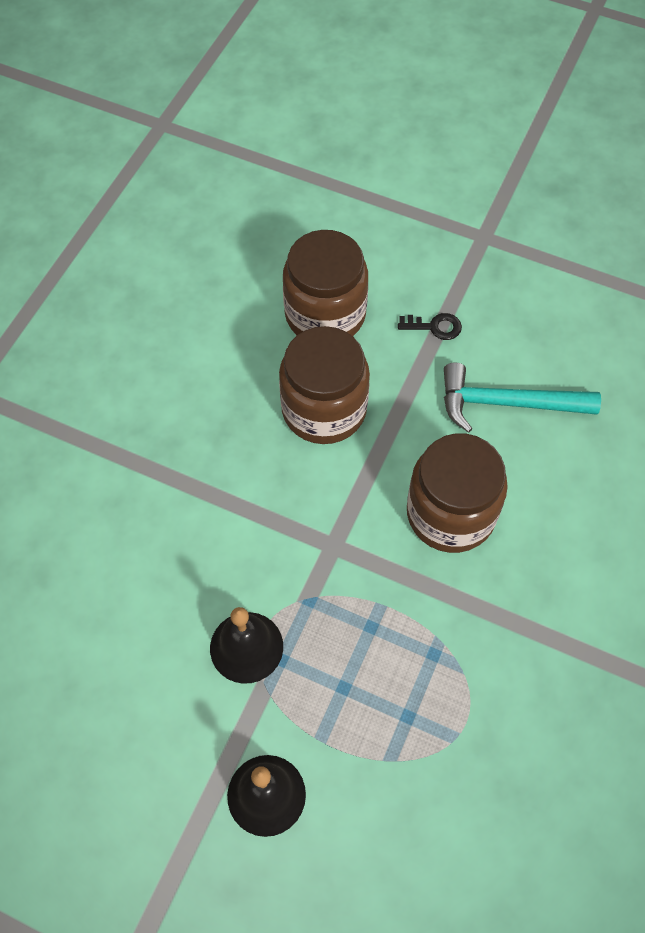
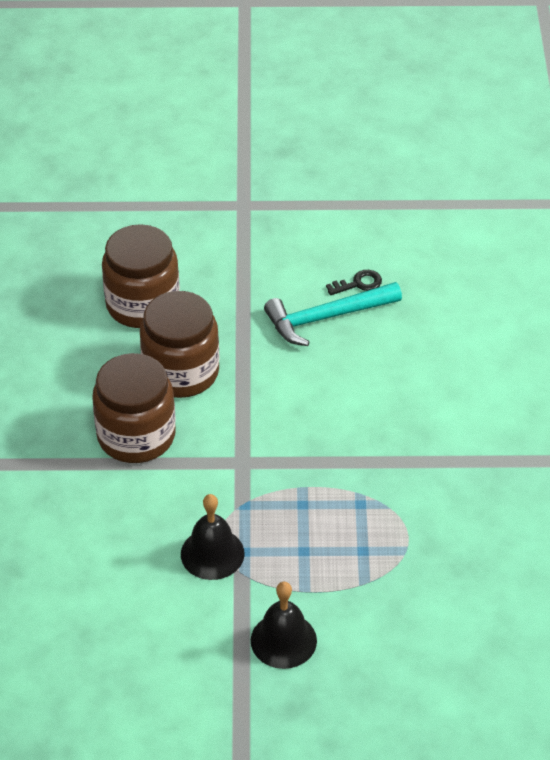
camera: 25 degrees left, 15 degrees down
black key [398,313,462,340] -> black key moved to [326,270,382,295]
brown jar [407,433,508,553] -> brown jar moved to [92,353,176,463]

